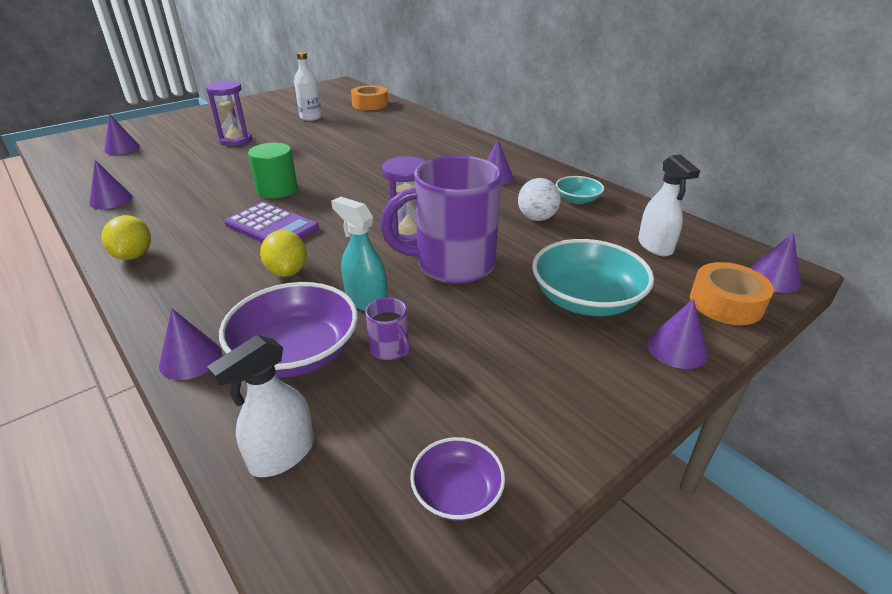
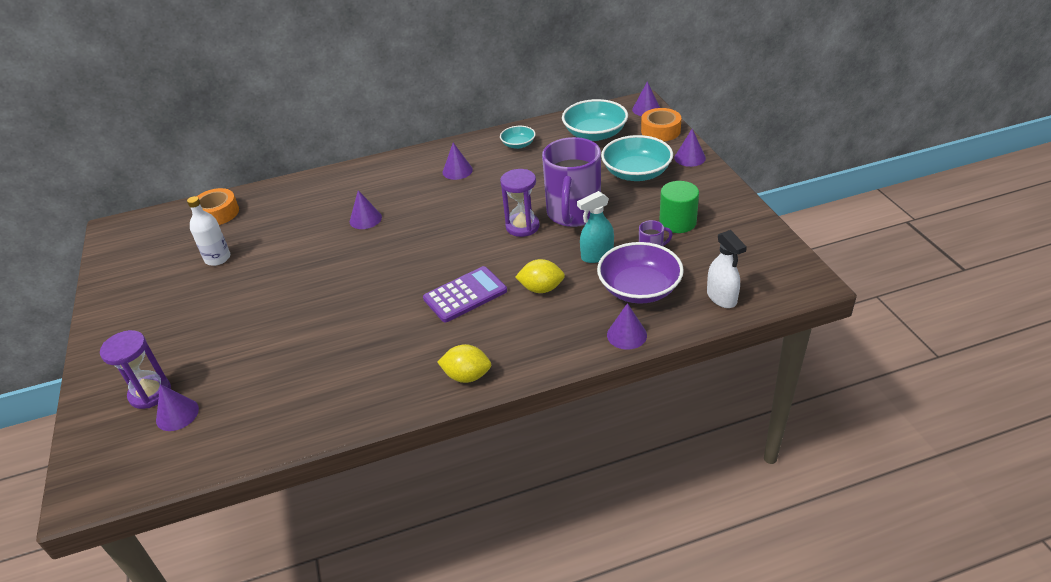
camera: 65 degrees left, 5 degrees up
purple cone [89,160,132,209] -> purple cone moved to [350,190,382,229]
purple hourglass [206,80,252,146] -> purple hourglass moved to [100,330,171,409]
green cylinder [248,143,298,199] -> green cylinder moved to [659,181,699,233]
purple bowl [410,437,505,521] -> none
white ball [518,178,561,221] -> none
white spray bottle [638,154,700,257] -> turquoise bowl [562,99,628,141]

